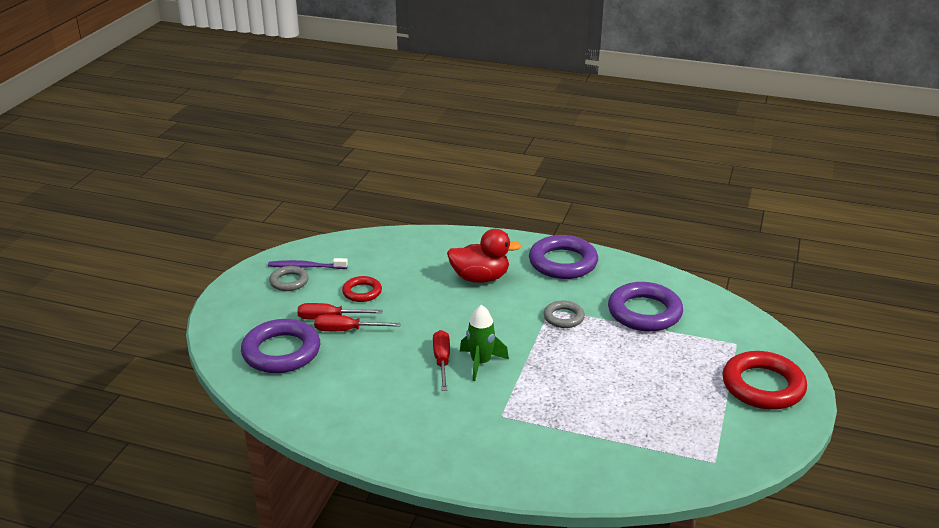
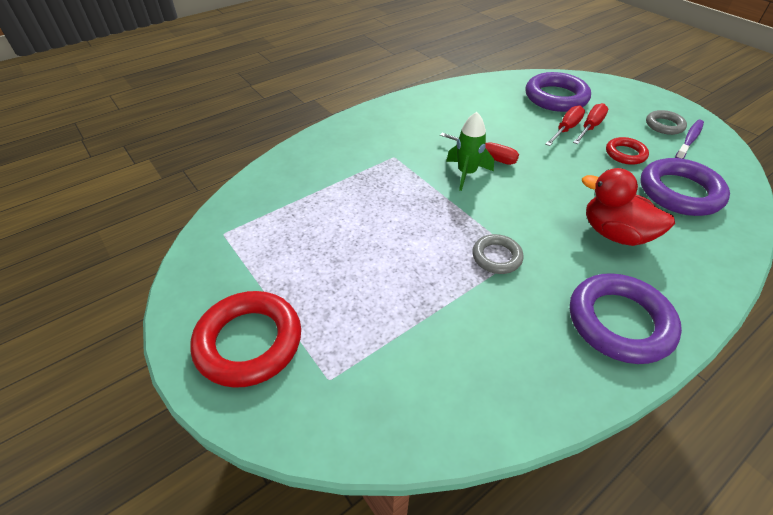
camera: 125 degrees right, 15 degrees up
red duck [447,229,521,283] -> red duck turned 90 degrees clockwise [582,168,675,246]
purple ring [608,282,683,332] -> purple ring moved to [641,158,730,216]

